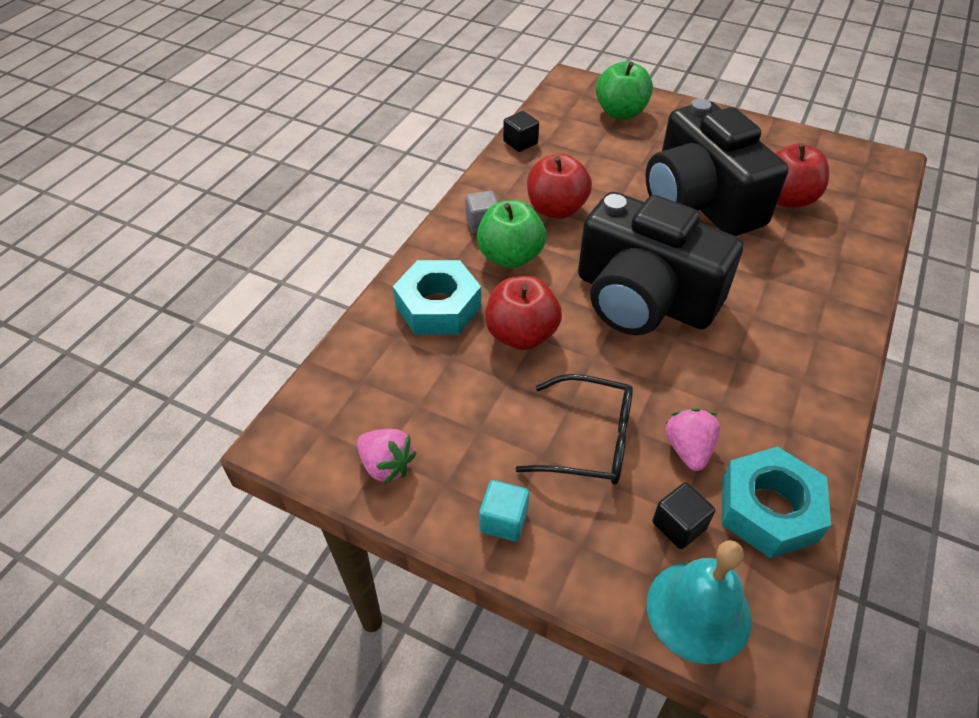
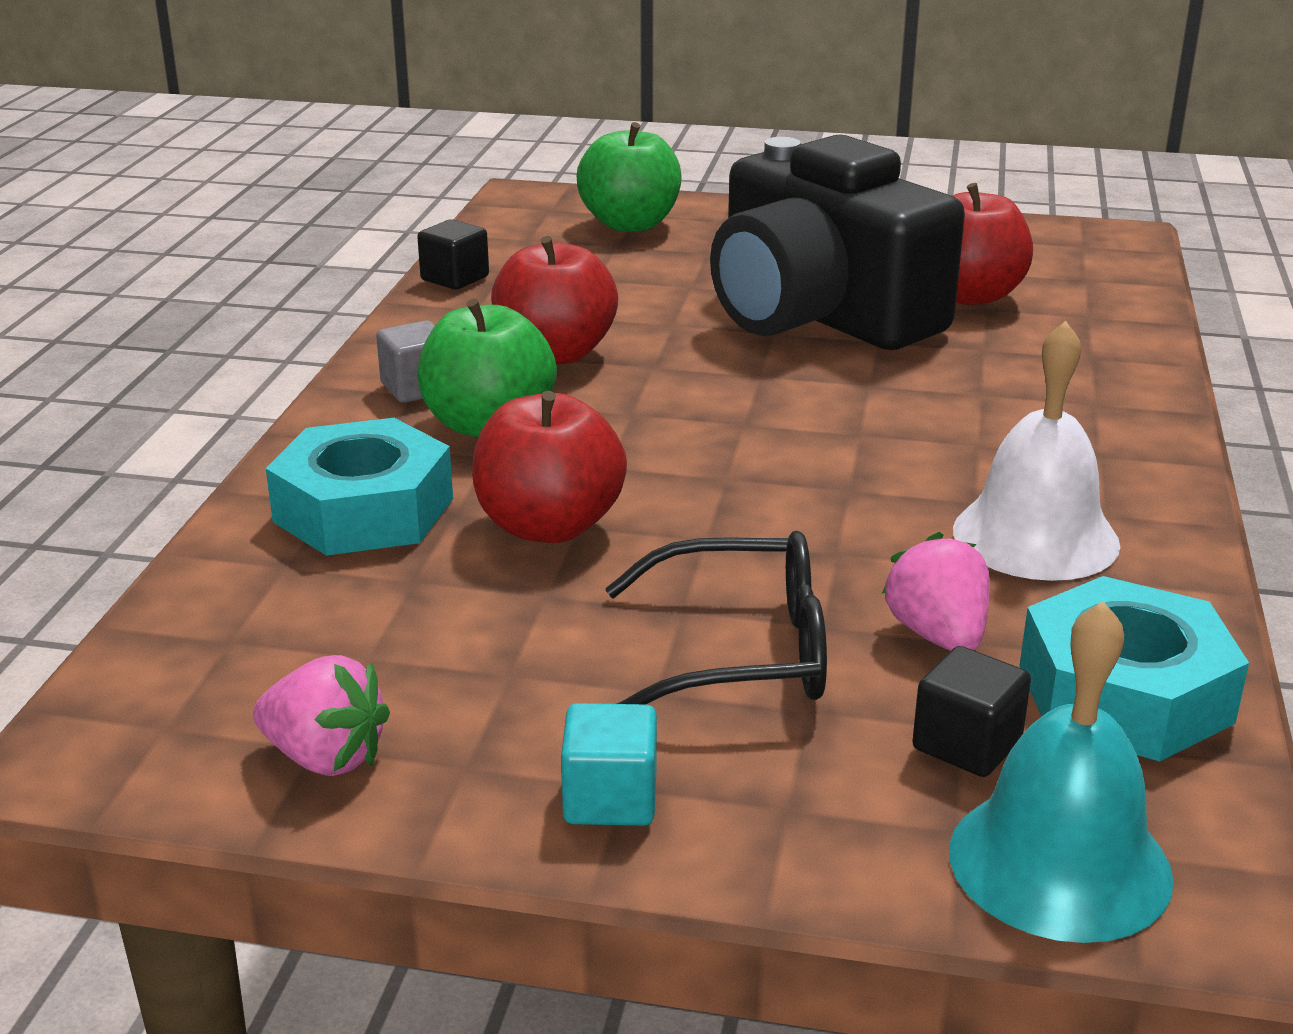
camera: 15 degrees left, 20 degrees down
black camera [578,192,743,335] -> none
none -> white bell [953,321,1120,581]

